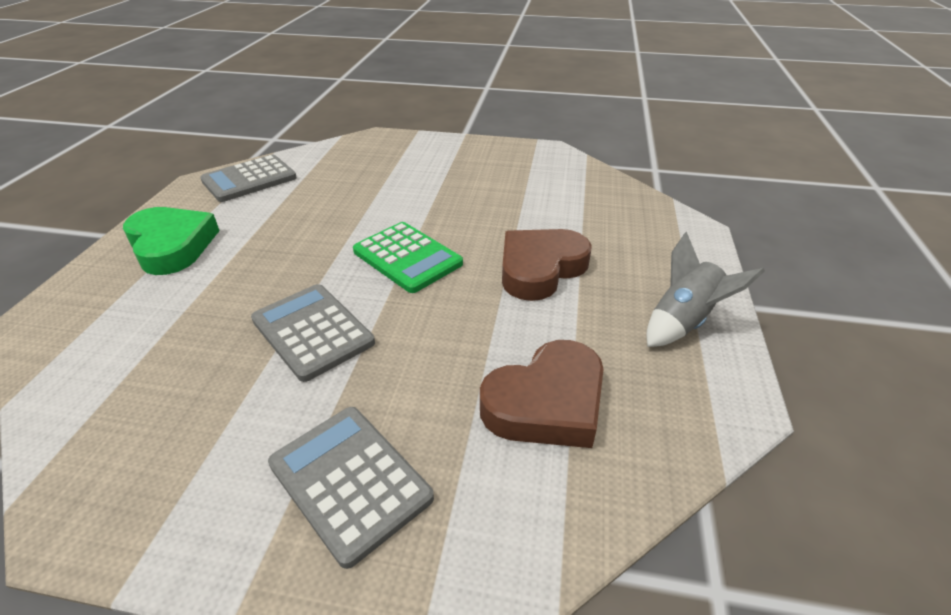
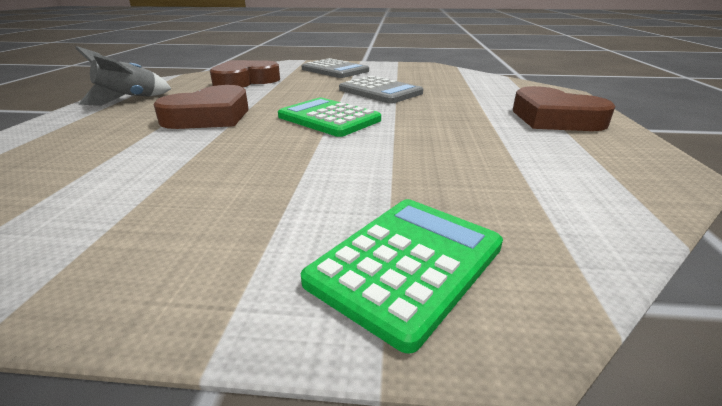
camera: 175 degrees right, 10 degrees down
green heart [123,207,220,275] -> brown heart [513,86,616,131]
grey calculator [200,155,297,202] -> none
none -> green calculator [301,199,503,354]

